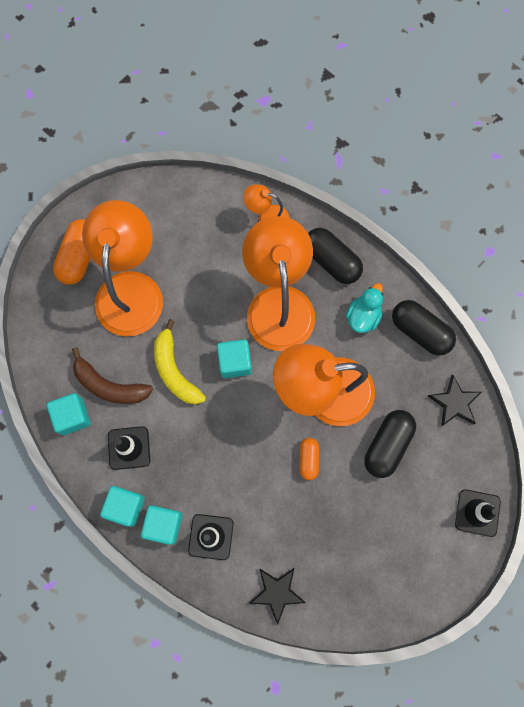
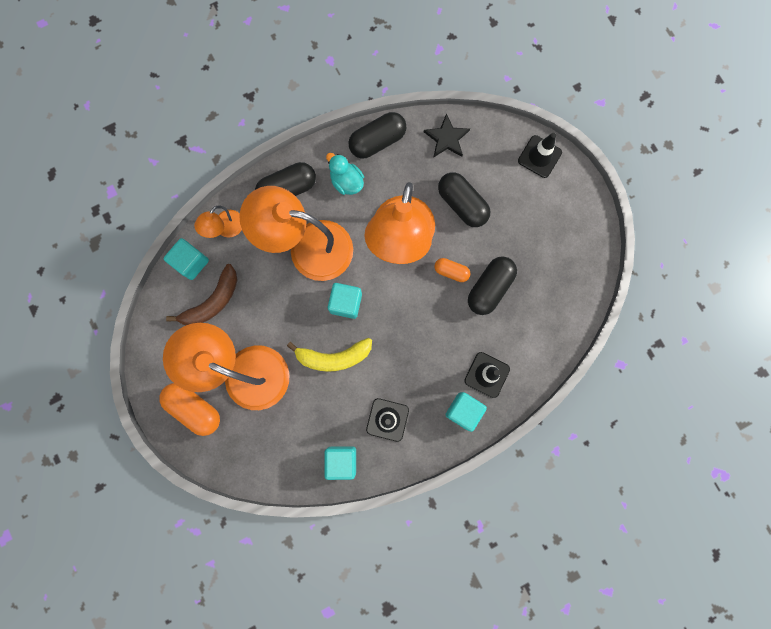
camera: 70 degrees left, 5 degrees up
brown banana [72,347,153,404] -> brown banana moved to [166,264,237,325]
turquoise cube [100,486,145,527] -> turquoise cube moved to [164,238,209,280]
black star [249,568,306,625] -> none
none -> black capsule [468,256,517,315]

